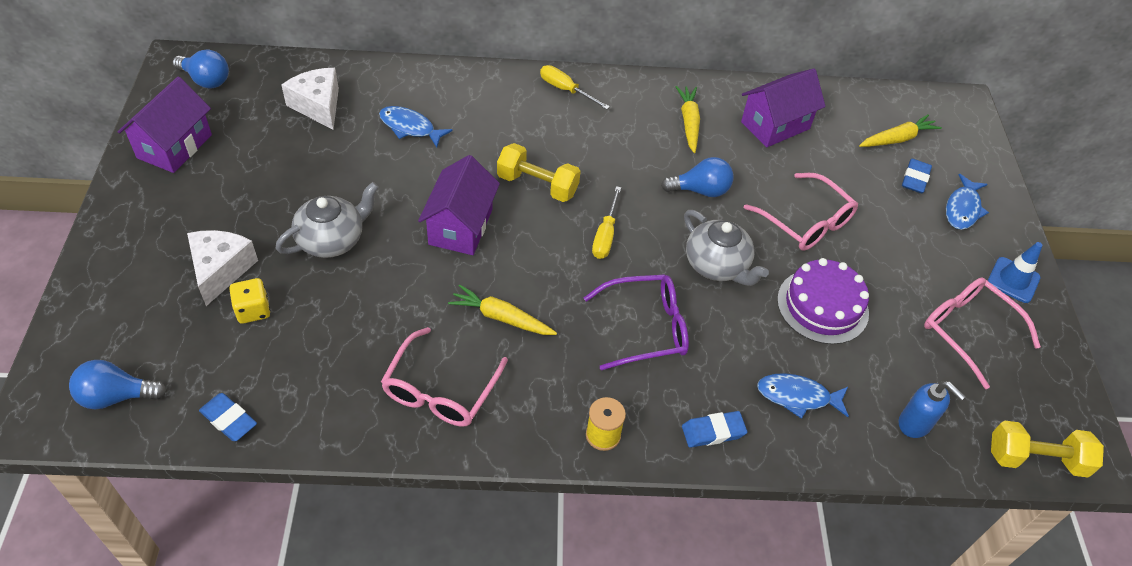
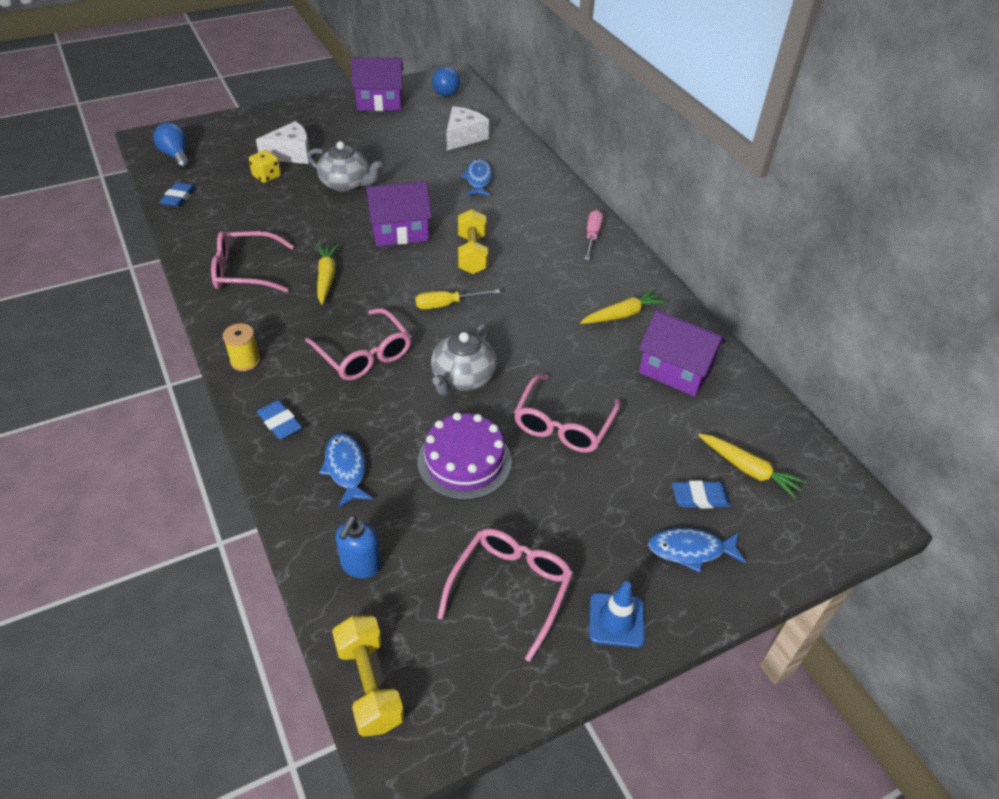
camera: 65 degrees right, 5 degrees down
yellow screwdriver [540,65,610,110] -> pink screwdriver [584,210,603,260]
purple glasses [584,274,689,370] -> pink glasses [305,308,411,381]
blue light bulb [661,157,733,197] -> none

